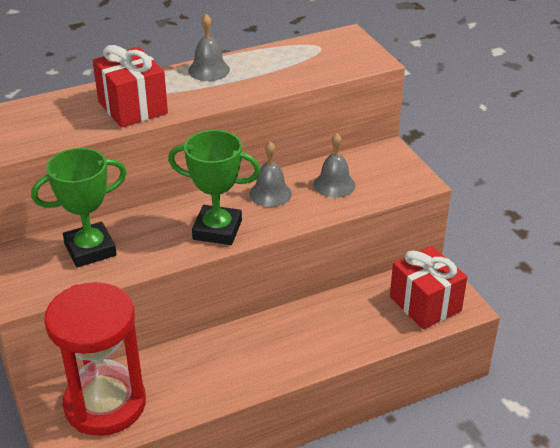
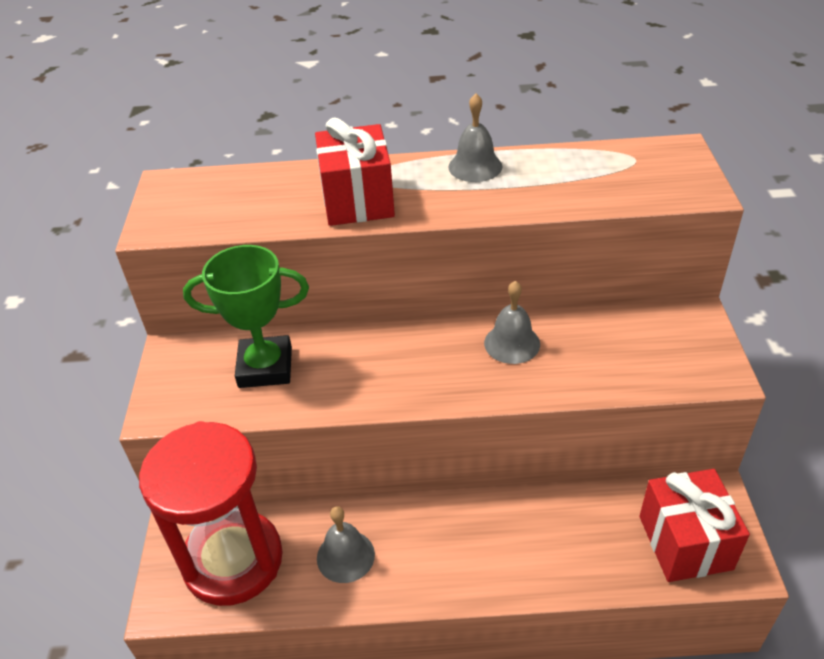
camera: 25 degrees right, 5 degrees up
green trophy [168,130,261,245] -> none
grey bell [314,133,355,198] -> grey bell moved to [317,506,375,583]

